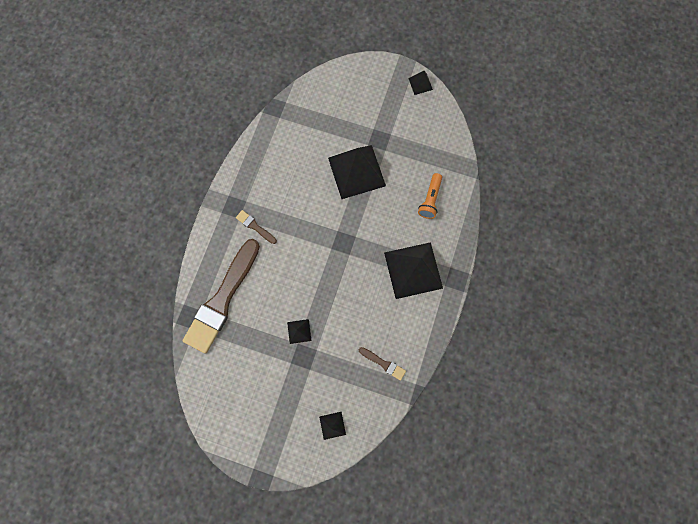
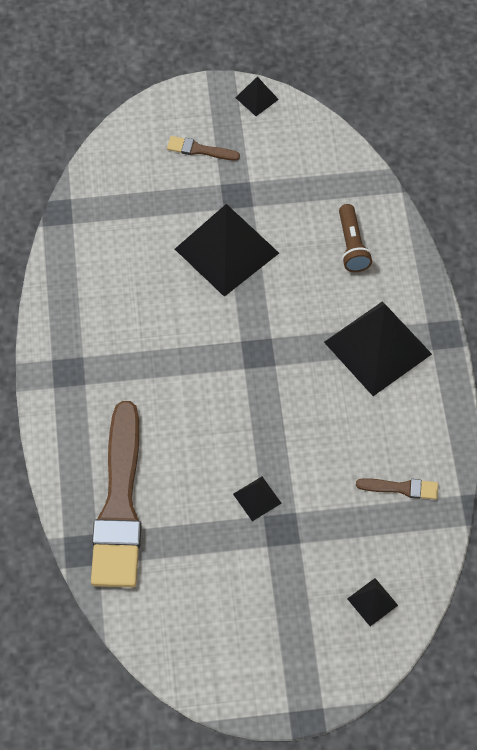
camera: 25 degrees left, 15 degrees down
brown brush [236,210,277,244] -> brown brush moved to [167,136,240,161]
orange flashlight [418,173,442,219] -> brown flashlight [339,204,372,272]

